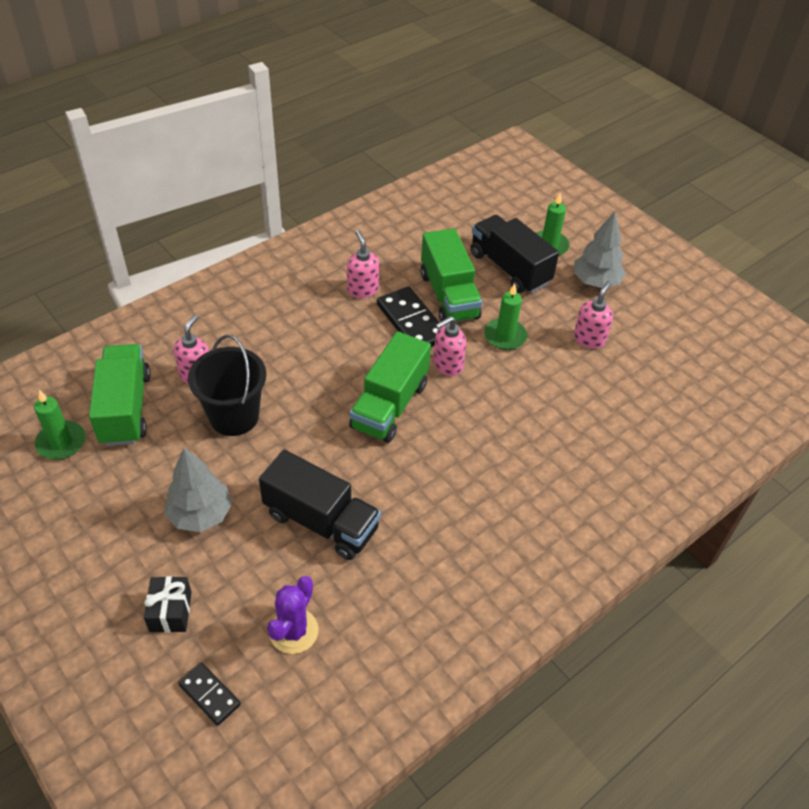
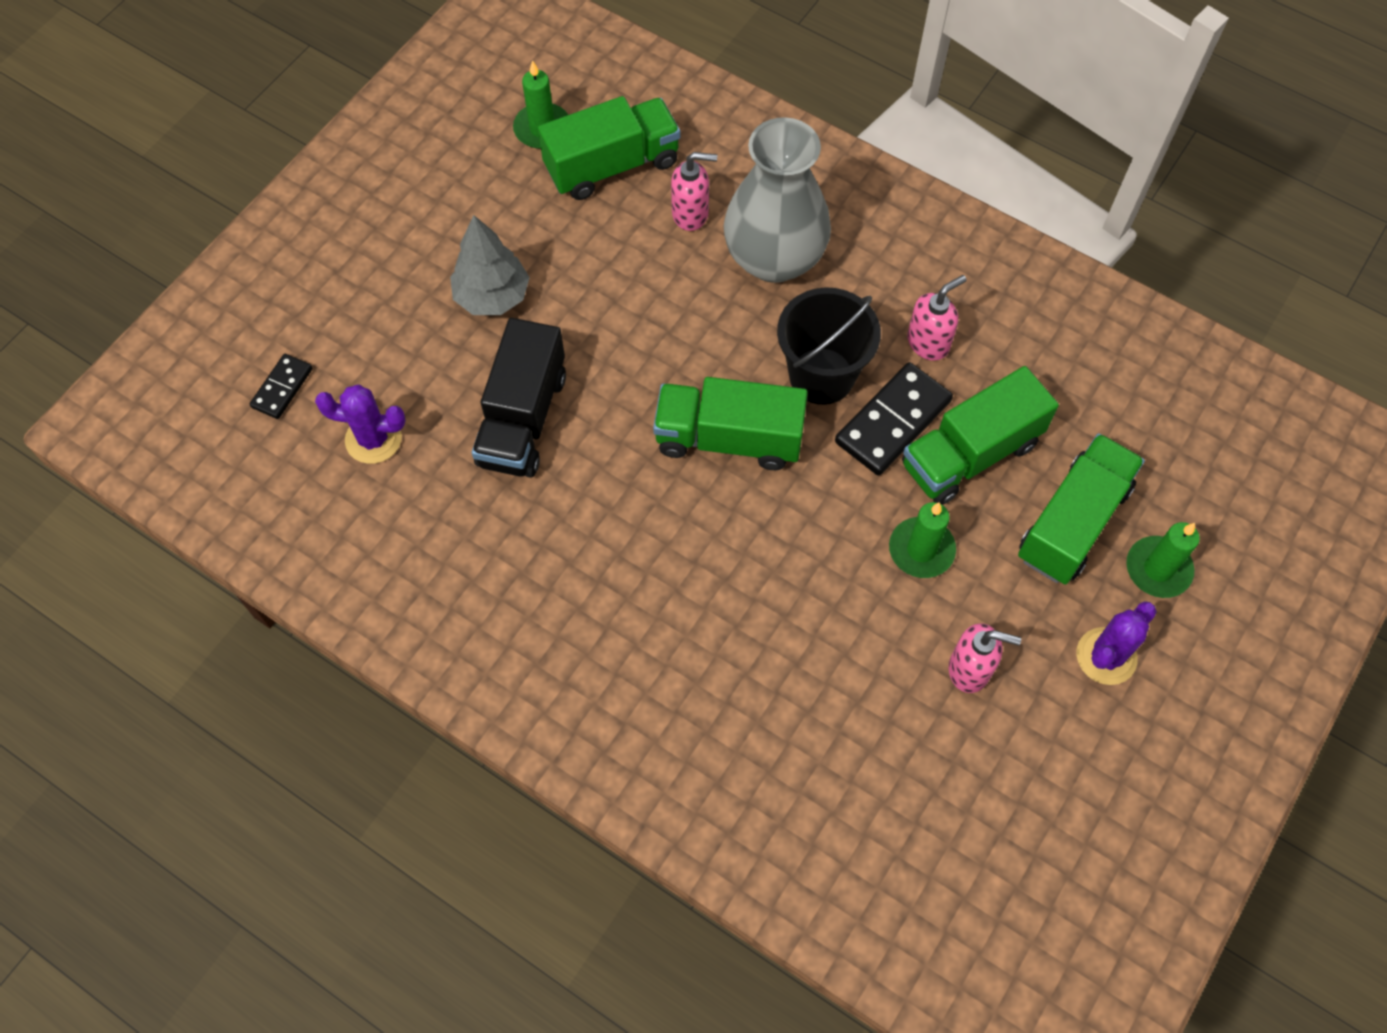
camera: 75 degrees right, 15 degrees up
black gift [144,576,192,633] -> none
black bucket [188,335,266,436] -> black bucket moved to [777,287,881,405]
pink soap dispenser [433,316,466,376] -> none
black truck [471,215,559,293] -> green truck [1018,433,1145,584]
grey tree [574,212,626,288] -> purple cactus [1076,601,1157,685]
none -> grey vase [724,117,831,283]

